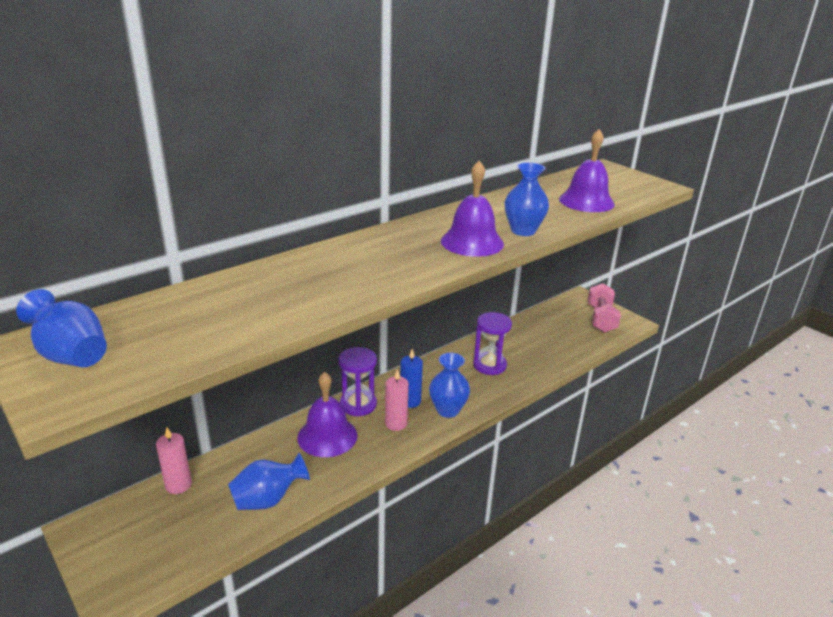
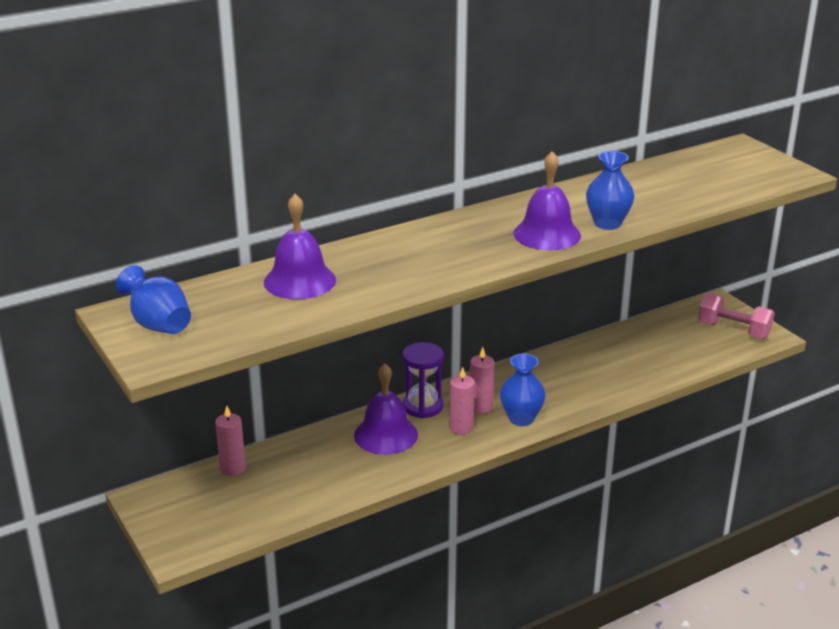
camera: 10 degrees right, 0 degrees up
blue vase [228,453,310,510] -> none
blue candle [400,349,423,408] -> pink candle [470,347,494,414]
purple hourglass [473,312,512,375] -> none
purple bell [559,129,615,212] -> purple bell moved to [264,194,336,299]
pink dumbbell [588,283,621,333] -> pink dumbbell turned 75 degrees counterclockwise [698,293,775,339]

